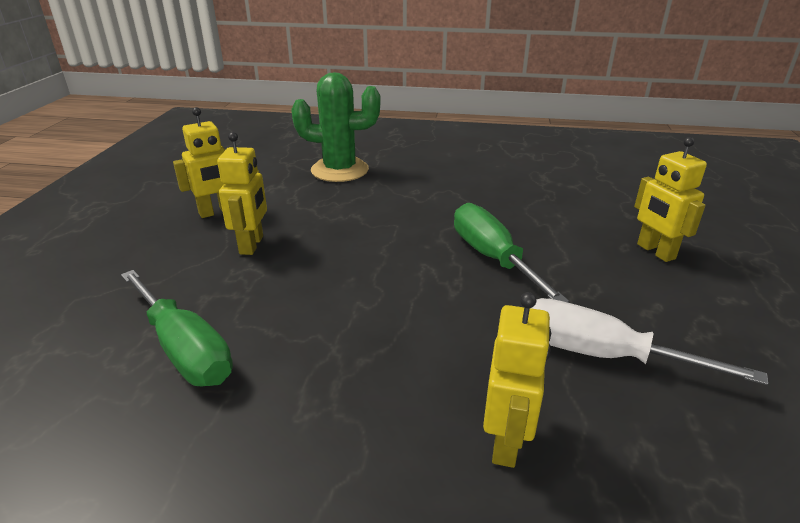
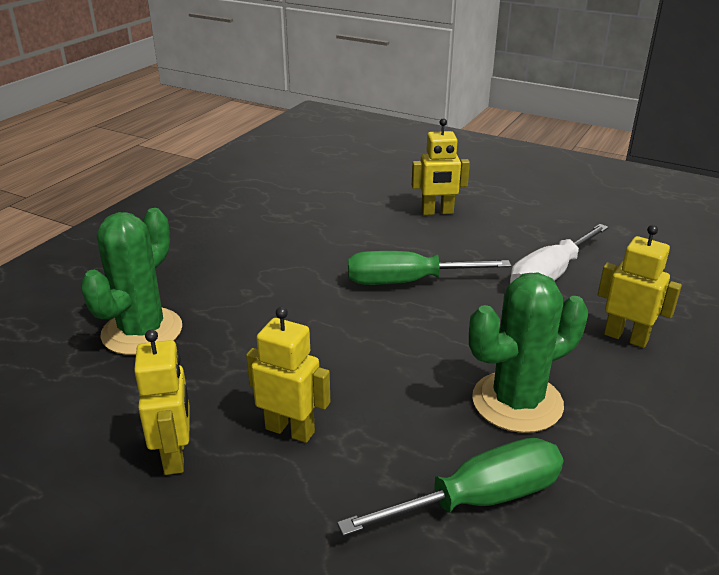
camera: 70 degrees left, 0 degrees up
none -> green cactus [469,273,588,433]

